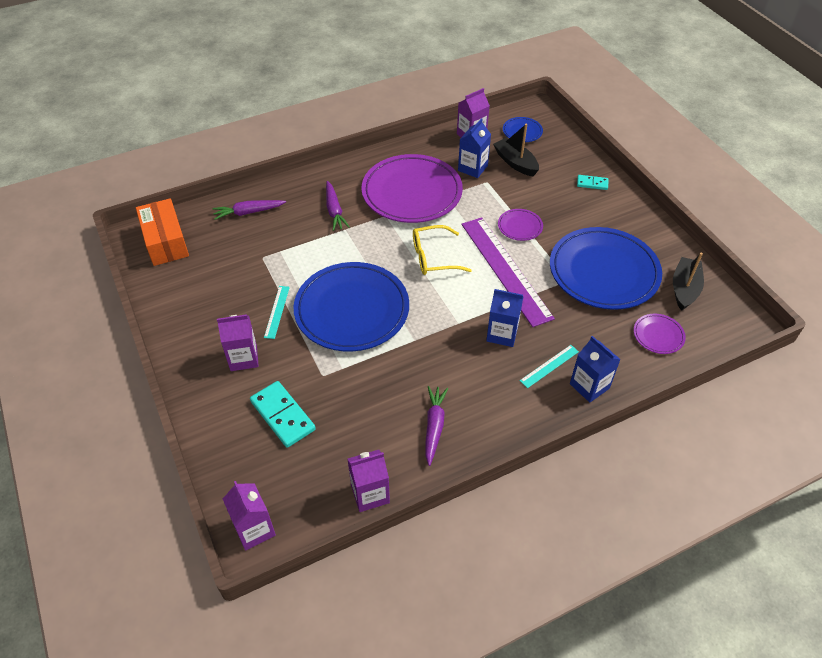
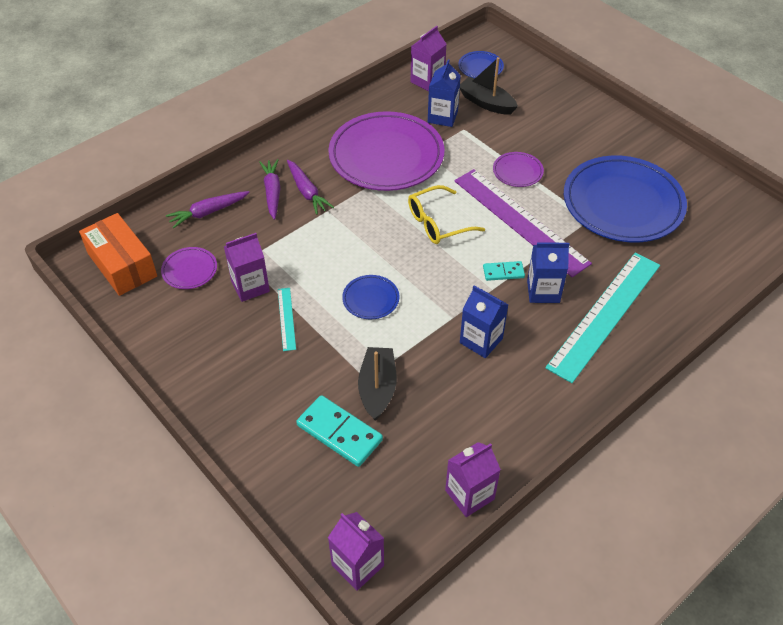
camera: 15 degrees left, 0 degrees up
purple carton [217,314,259,371] -> purple carton moved to [224,233,270,302]
blue plate [294,262,409,352] -> blue plate [342,275,400,319], size x0.43
purple carrot [425,386,448,466] -> purple carrot moved to [259,159,281,220]
turquoise ruler [520,345,579,388] -> turquoise ruler [545,253,660,383], size x2.33
blue carton [570,336,621,403] -> blue carton moved to [460,285,509,358]
turquoise domino [577,175,608,190] -> turquoise domino moved to [483,261,525,281]
purple plate [633,314,686,354] -> purple plate moved to [161,247,217,289]
black boat [673,253,704,311] -> black boat moved to [358,347,397,420]

